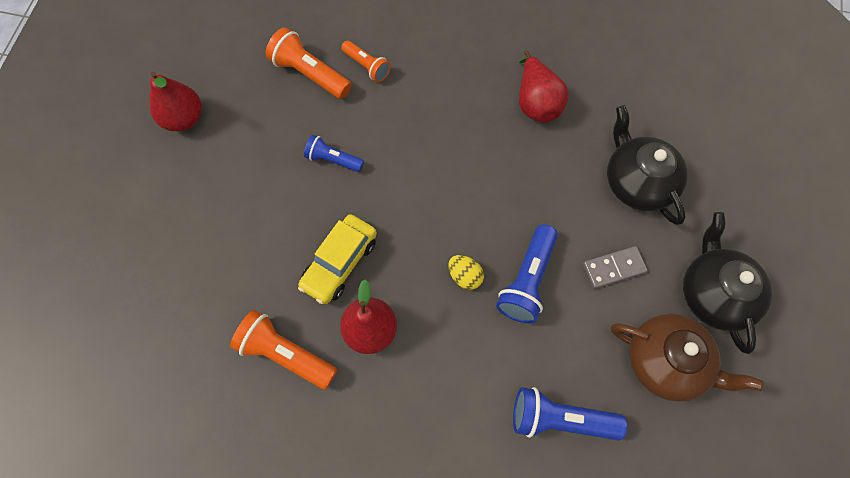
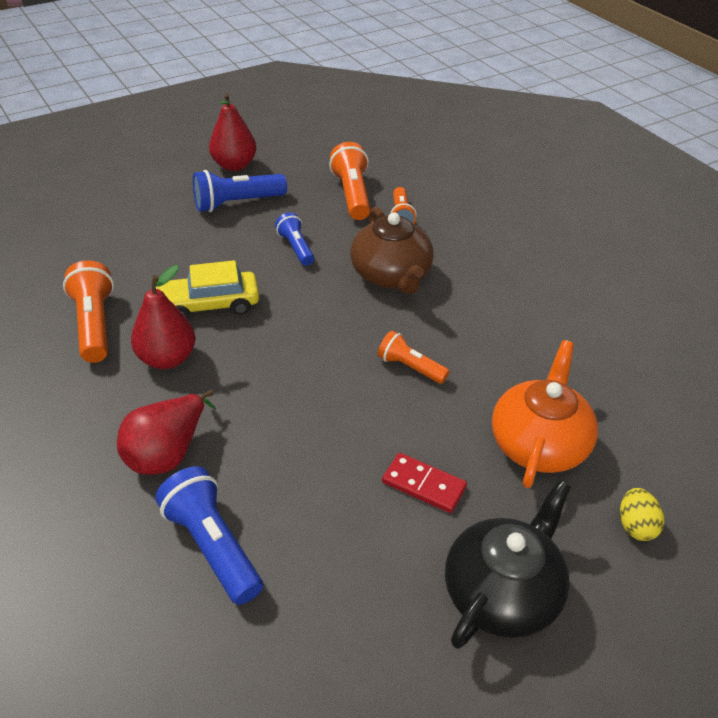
camera: 45 degrees right, 25 degrees down
yellow egg [448,255,484,290] -> yellow egg moved to [620,488,664,541]
blue flashlight [496,224,558,323] -> blue flashlight moved to [193,170,287,212]
red pear [519,50,569,122] -> red pear moved to [117,390,215,475]
grey domino [583,246,648,289] -> red domino [382,453,467,513]
black teapot [607,105,688,225] -> orange teapot [492,340,598,488]
brown teapot [611,314,764,402] -> brown teapot moved to [350,207,434,294]
none -> orange flashlight [378,331,449,384]

